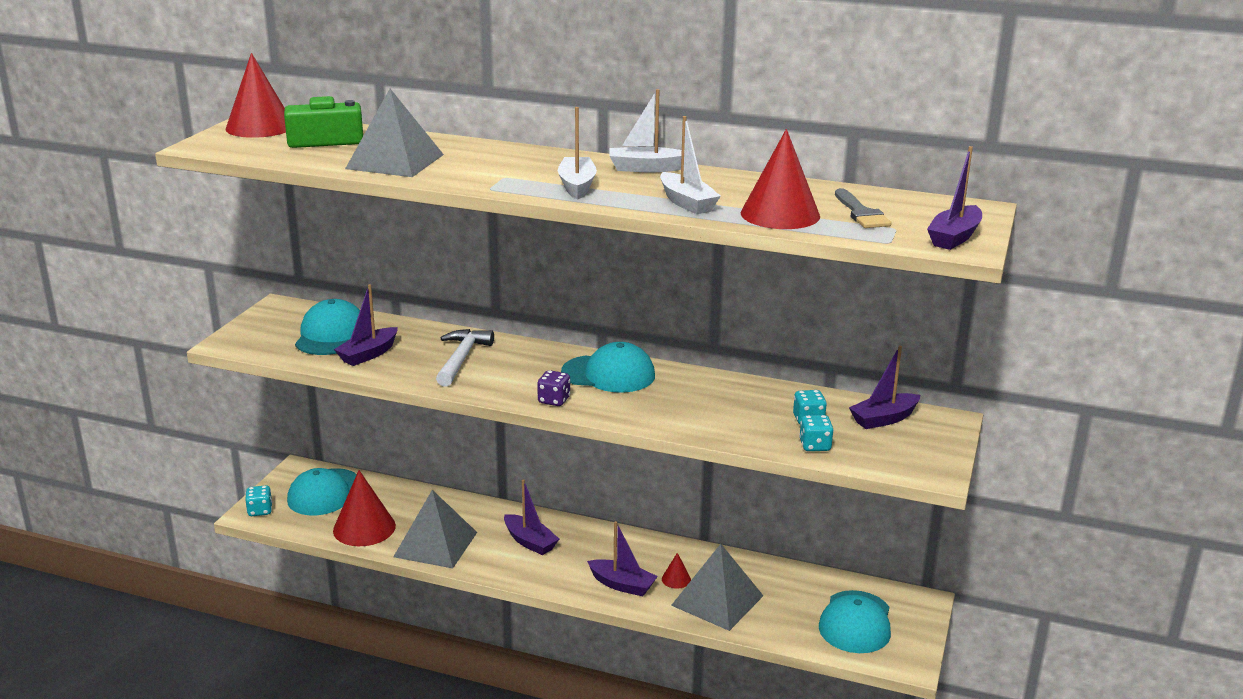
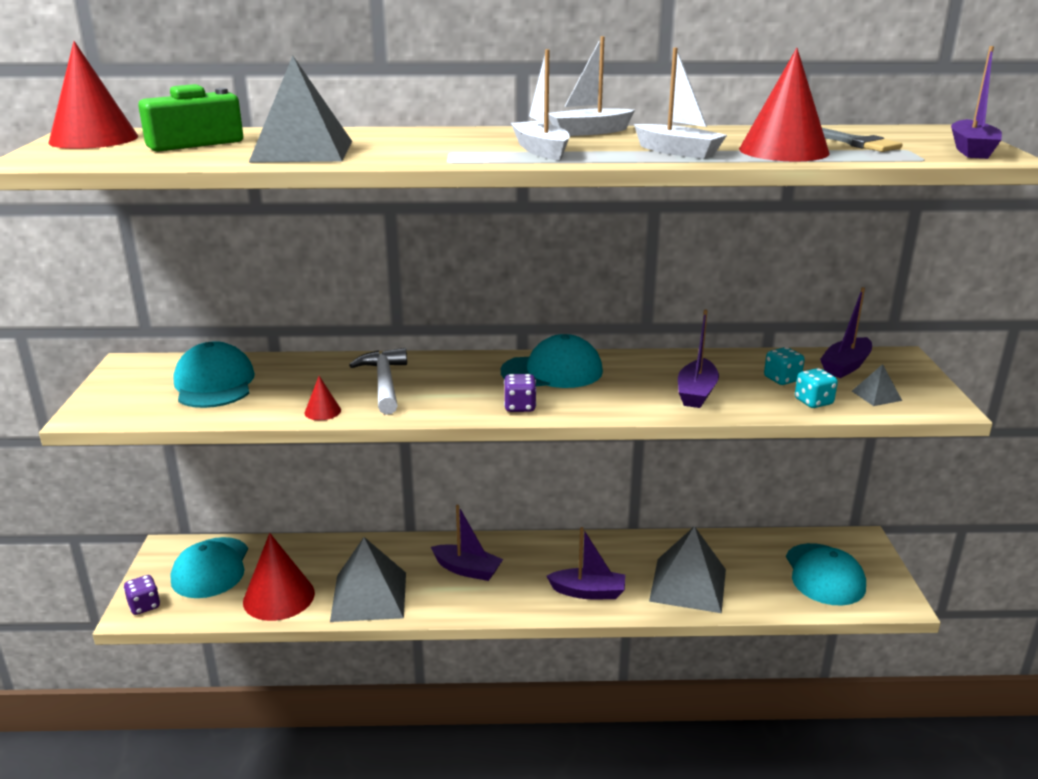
camera: 20 degrees left, 0 degrees up
turquoise dice [245,485,272,516] -> purple dice [124,575,160,615]
purple boat [334,284,398,366] -> purple boat moved to [678,309,719,408]
red cone [662,553,691,589] -> red cone moved to [305,376,341,420]
none -> grey pyramid [852,364,902,406]

